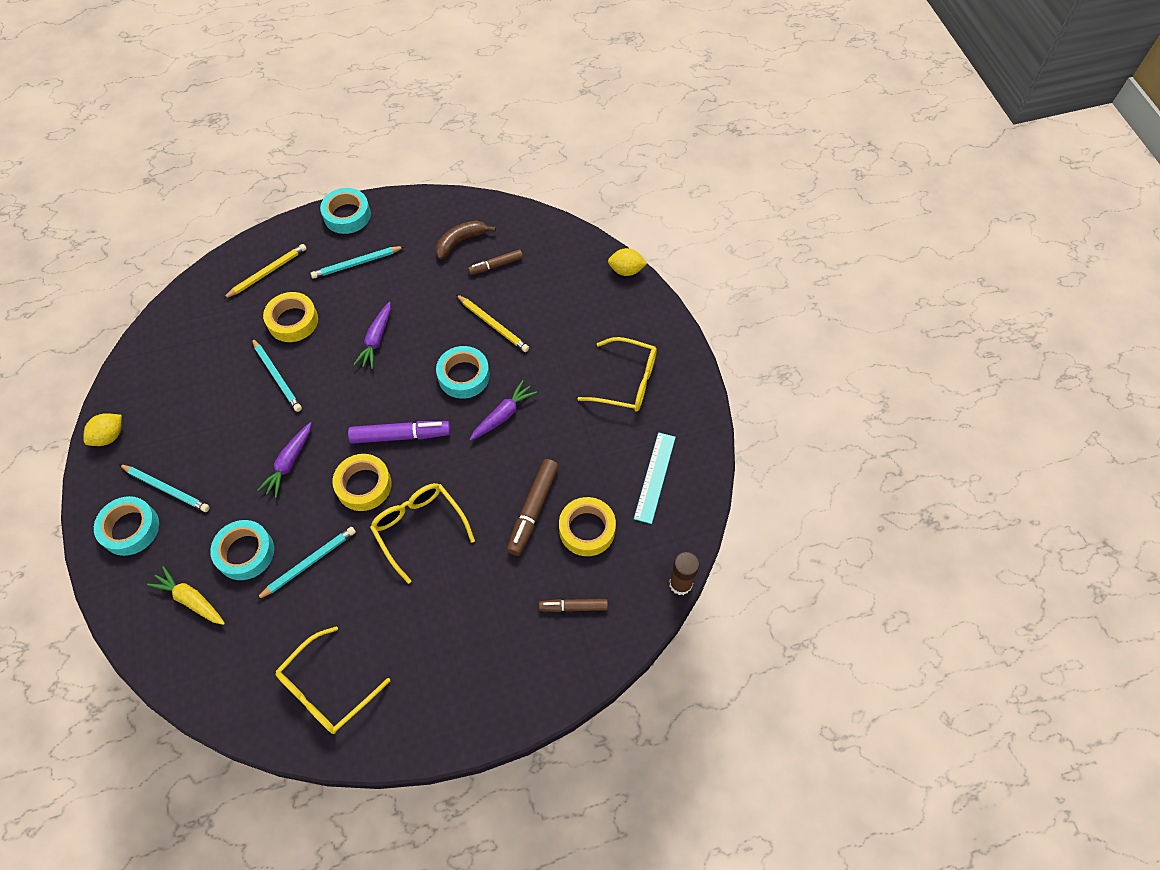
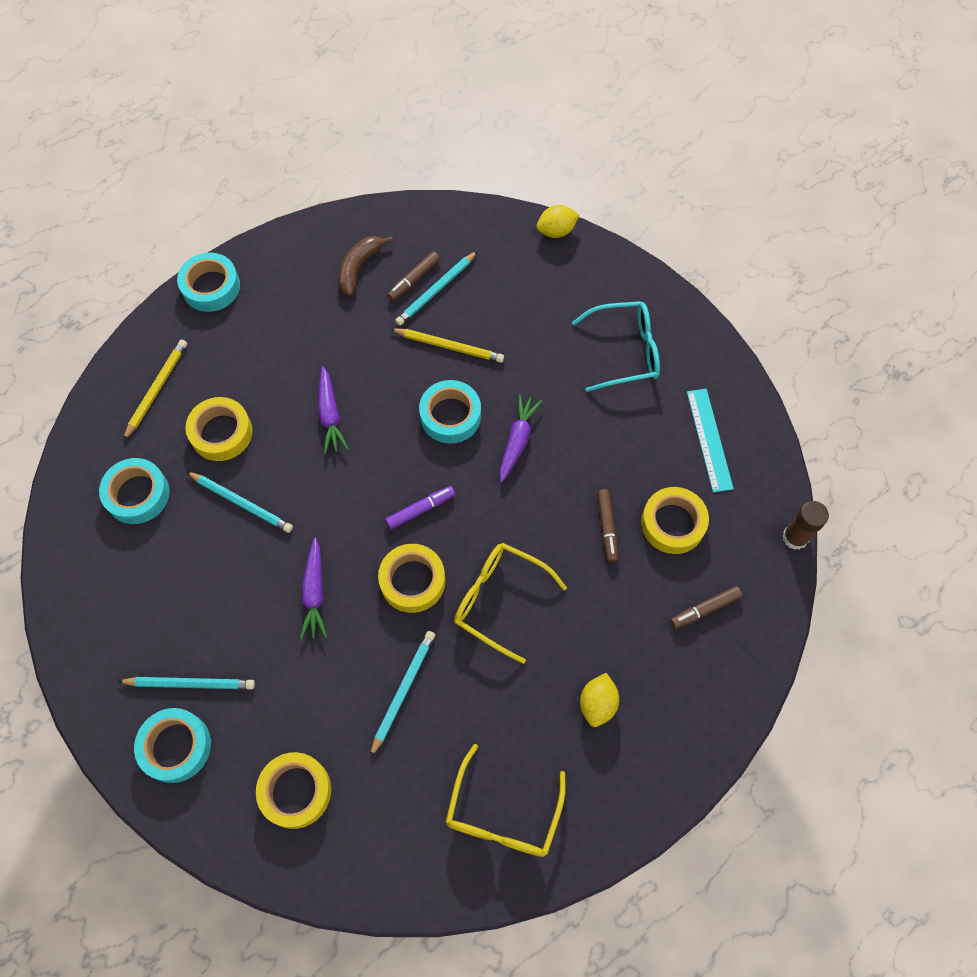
camera: 25 degrees left, 5 degrees up
yellow lemon [83,413,122,446] -> yellow lemon moved to [580,673,619,727]
yellow carrot [147,566,225,625] -> yellow tape [256,752,331,829]
turquoise tape [210,520,274,580] -> turquoise tape moved to [99,458,170,524]
turquoise pencil [311,246,405,279] -> turquoise pencil moved to [395,251,478,326]
purple marker [348,421,451,444] -> purple marker [385,486,455,529], size x0.63
brown marker [507,459,559,556] -> brown marker [597,489,618,563], size x0.63
yellow glasses [578,337,657,412] -> turquoise glasses [572,301,660,392]

